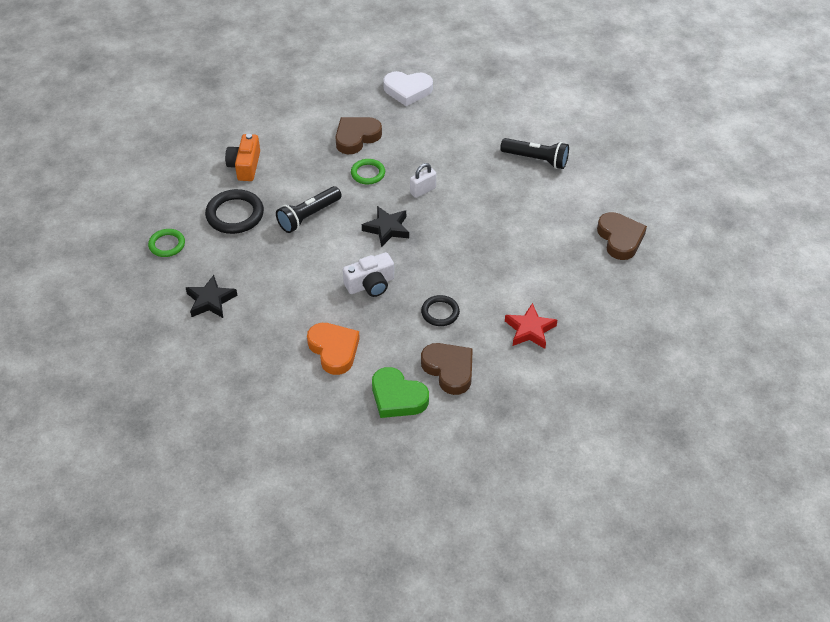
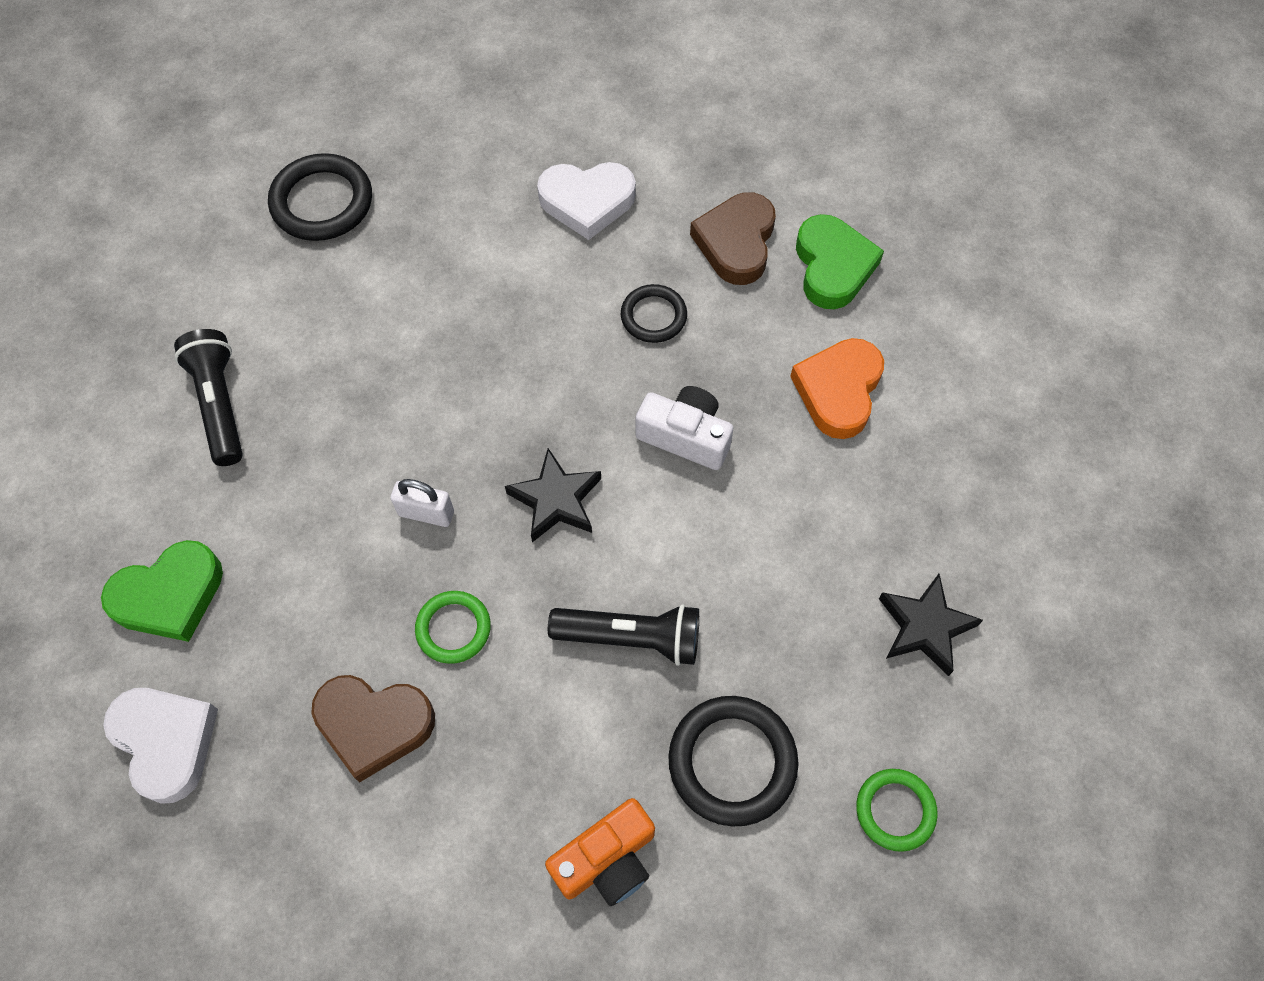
camera: 130 degrees left, 15 degrees up
red star [505,303,557,349] -> white heart [537,162,636,240]
brown heart [597,212,647,260] -> black ring [268,153,372,241]
none -> green heart [101,540,223,642]

